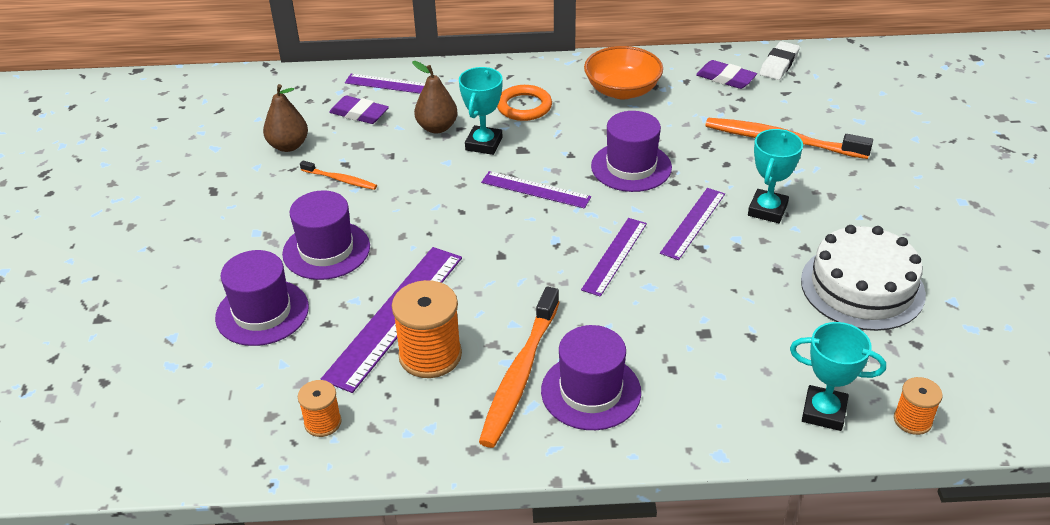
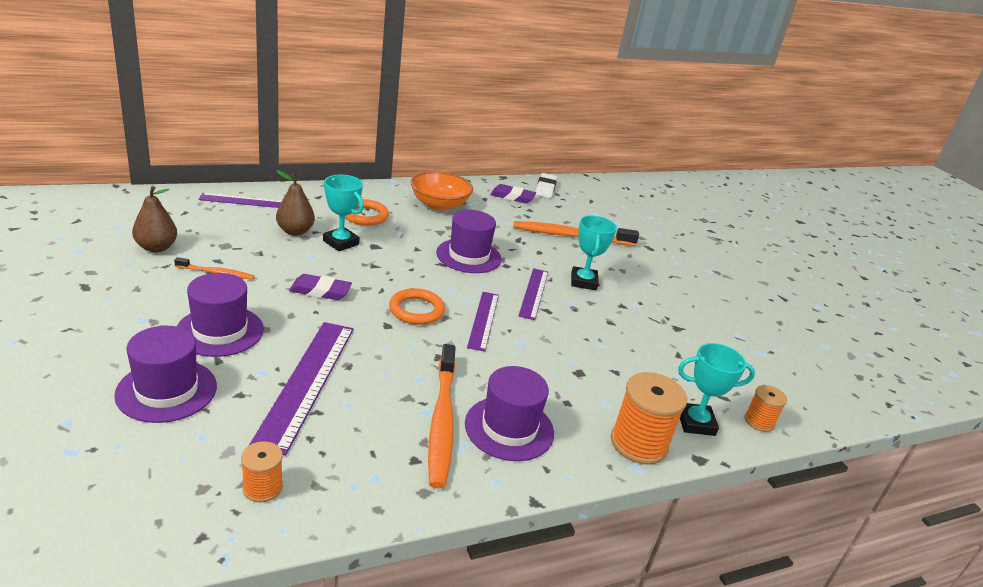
camera: 25 degrees left, 10 degrees down
purple eraser [329,96,389,124] -> purple eraser moved to [289,274,352,300]
orange spool [392,280,462,378] -> orange spool moved to [611,372,687,465]
turquoise trophy [459,67,503,155] -> turquoise trophy turned 45 degrees counterclockwise [323,175,364,251]
purple ruler [481,171,591,208] -> none
white cake [801,225,926,331] -> none
none -> orange ring [389,288,445,325]

